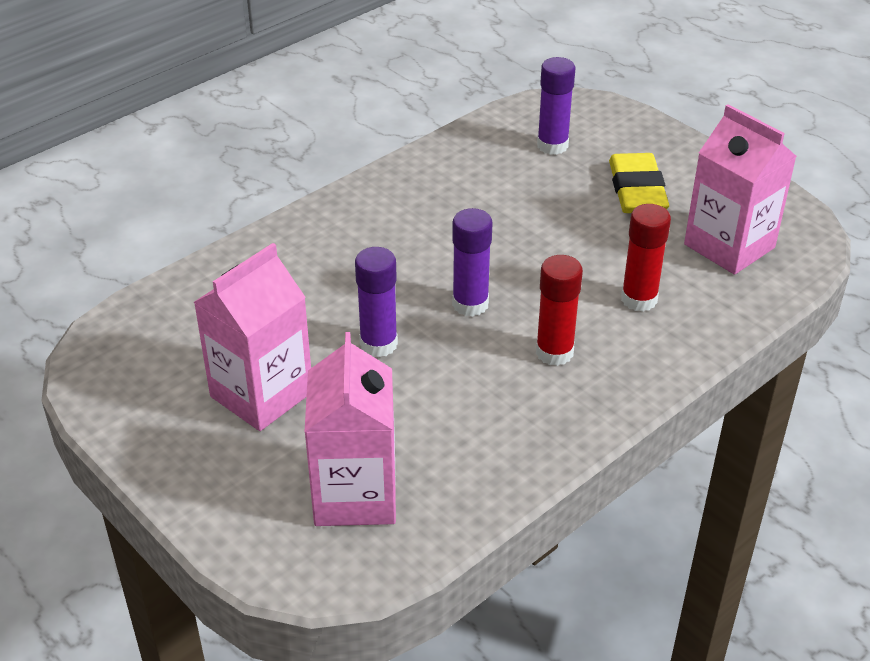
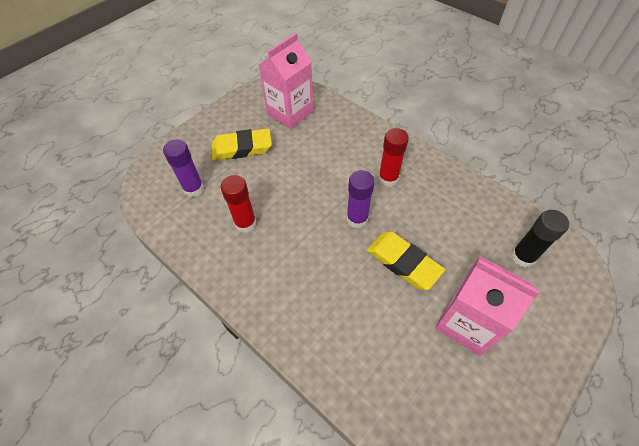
camera: 95 degrees left, 15 degrees up
pink carton [304,332,396,526] -> black glue stick [511,210,569,267]
purple glue stick [355,247,398,357] -> yellow eraser [367,232,445,290]
red glue stick [621,204,671,312] -> red glue stick moved to [221,175,256,233]

